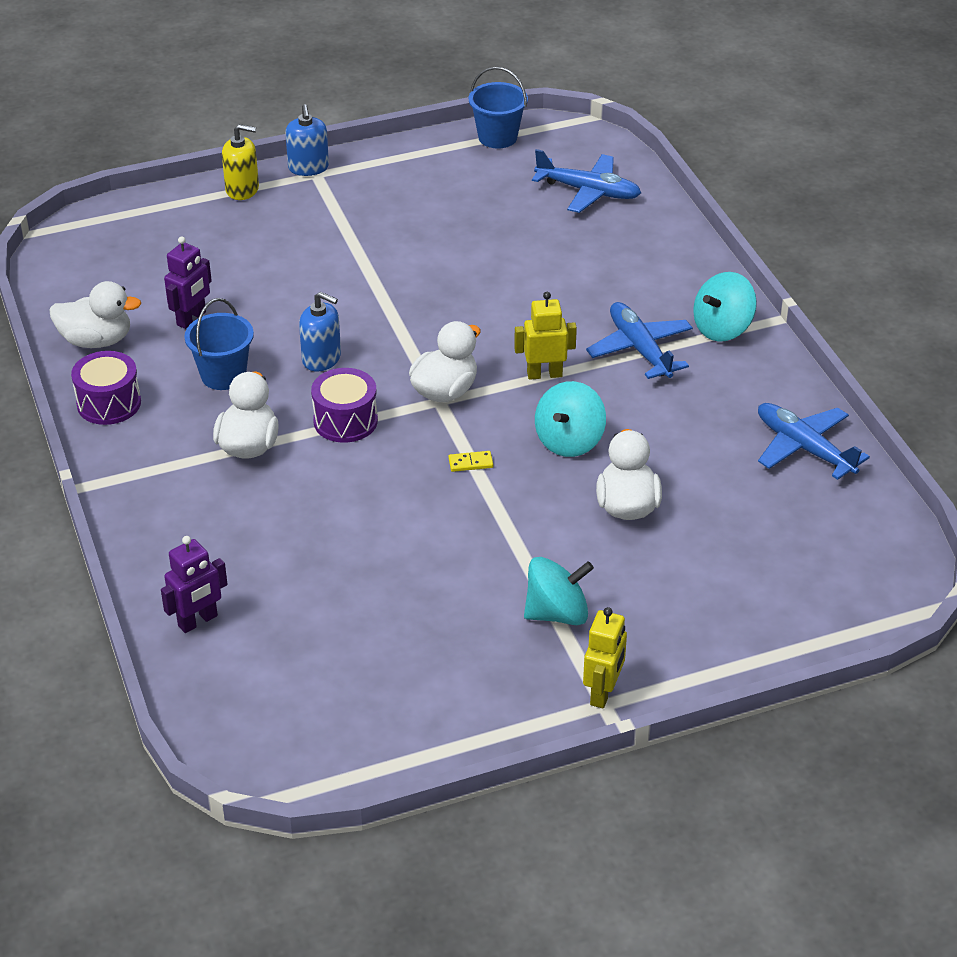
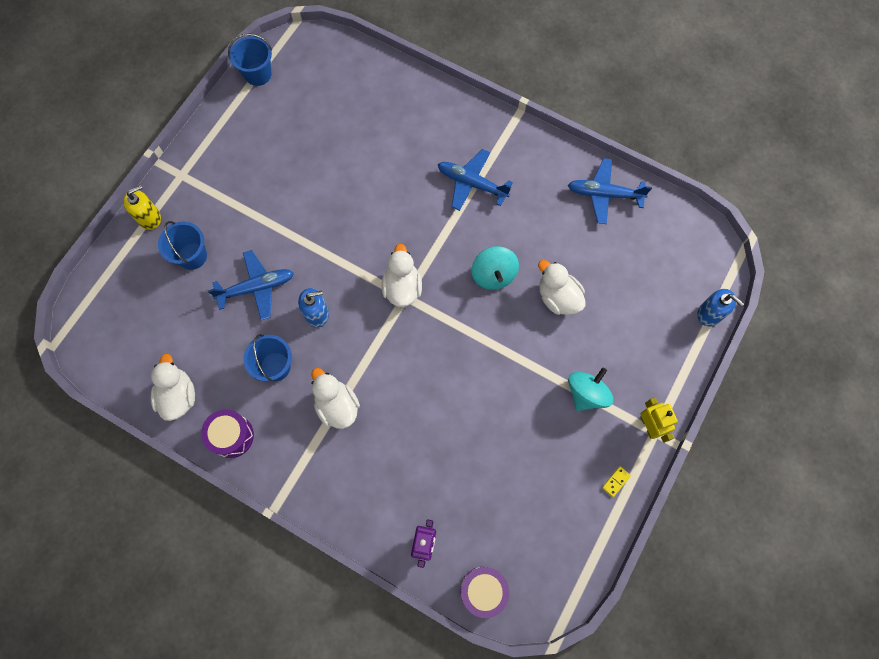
camera: 40 degrees left, 30 degrees up
white duck [49,281,141,348] -> white duck turned 60 degrees counterclockwise [151,354,195,421]
purple robot [164,236,212,329] -> none
blue soap dispenser [285,104,329,176] -> blue soap dispenser moved to [697,289,744,326]
purple drum [311,368,378,443] -> purple drum moved to [460,567,509,618]
yellow domino [448,451,493,472] -> yellow domino moved to [602,466,631,497]
yellow robot [514,292,577,380] -> none
blue plane [532,149,641,213] -> blue plane moved to [208,250,294,320]
turquoise spinning top [693,272,757,342] -> none
none -> blue bucket [158,221,207,270]

